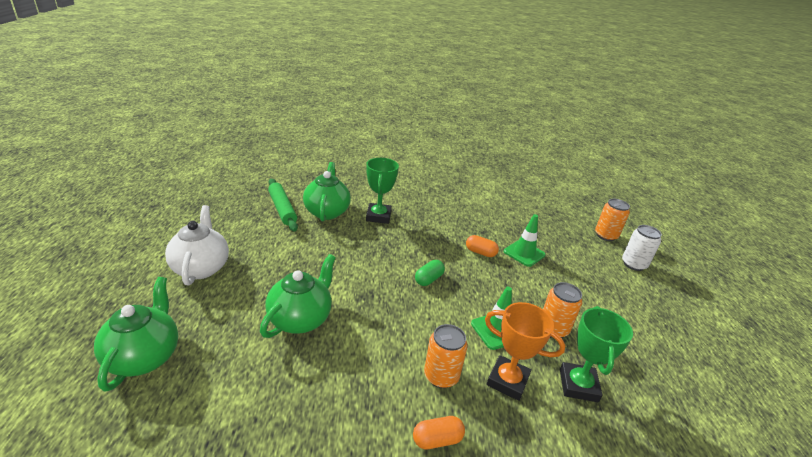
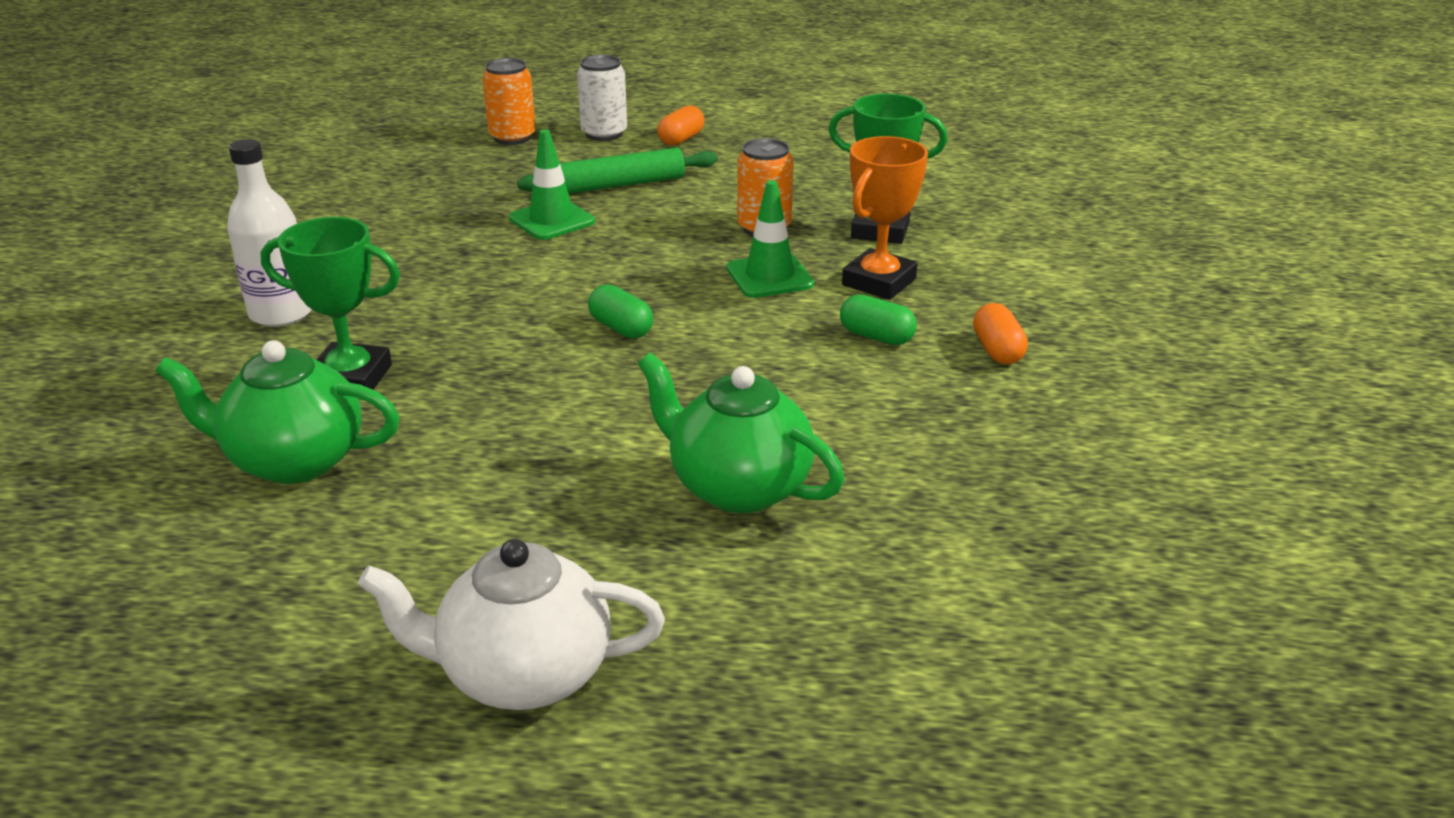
camera: 80 degrees left, 0 degrees up
green teapot [94,277,178,392] -> none
green rolling pin [268,179,298,232] -> green rolling pin moved to [517,148,718,194]
orange can [424,324,468,388] -> green capsule [840,294,917,345]
orange capsule [466,235,499,257] -> orange capsule moved to [657,105,704,146]
none -> white bottle [227,139,312,327]

